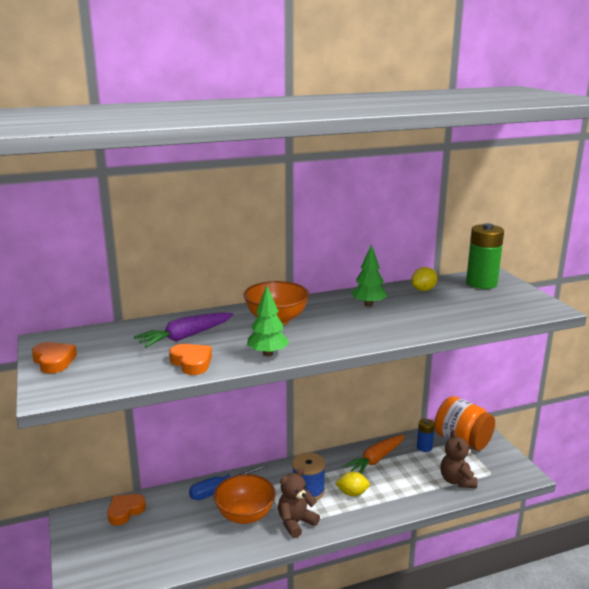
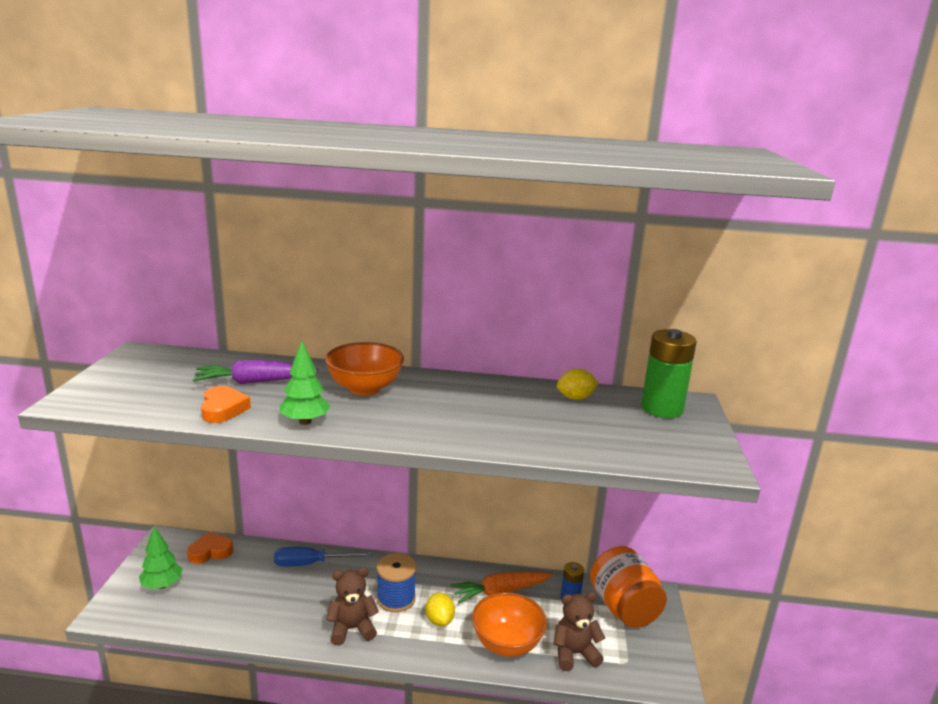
camera: 25 degrees right, 0 degrees up
orange heart [32,342,77,374] -> none
orange bowl [214,474,276,524] -> orange bowl moved to [472,592,547,657]
yellow lemon [335,472,370,496] -> yellow lemon turned 45 degrees clockwise [425,593,455,626]
green tree [351,244,387,307] -> green tree moved to [139,527,182,589]
brown teddy bear [440,430,477,488] -> brown teddy bear turned 60 degrees clockwise [554,592,605,671]

